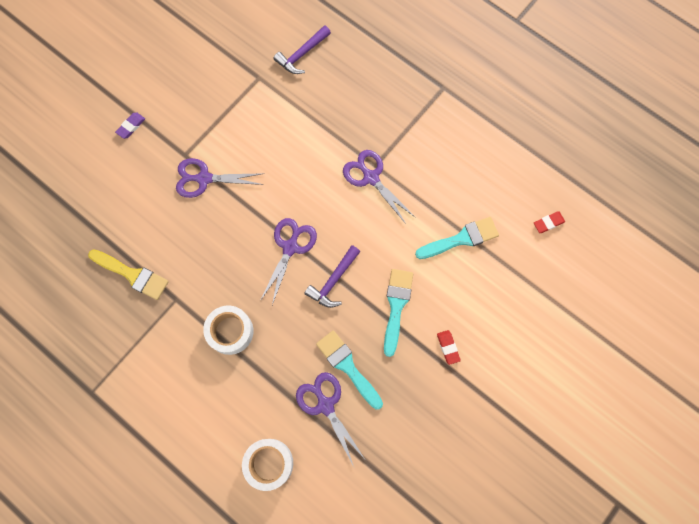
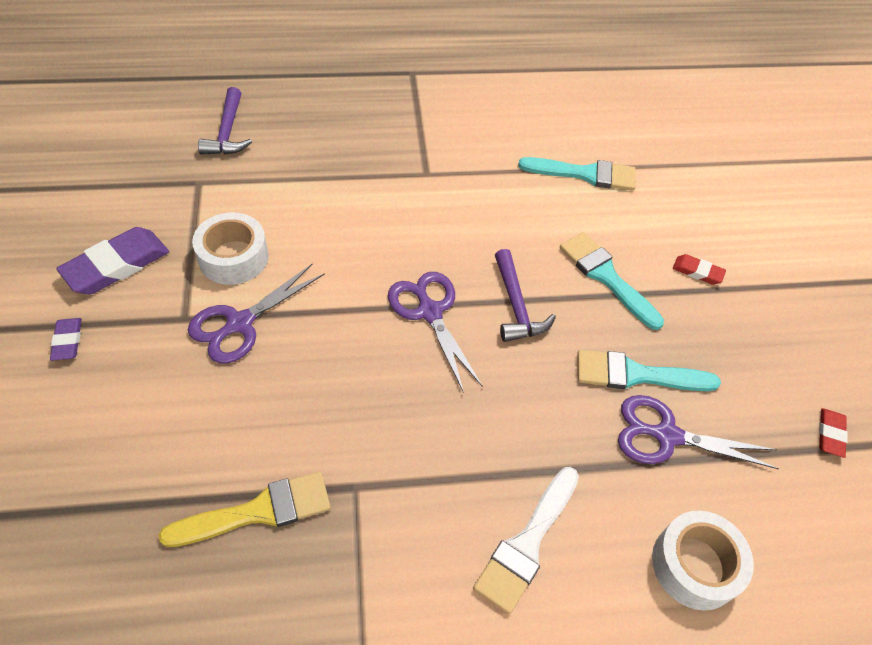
camera: 50 degrees left, 20 degrees down
white tape [203,305,254,355] -> white tape moved to [192,212,269,285]
purple scissors [343,150,415,224] -> none
turquoise brush [415,217,499,259] -> turquoise brush turned 75 degrees clockwise [518,157,636,191]
red eraser [534,211,565,233] -> red eraser moved to [819,408,848,458]
none -> purple eraser [56,227,169,294]
none -> white brush [473,467,579,614]

